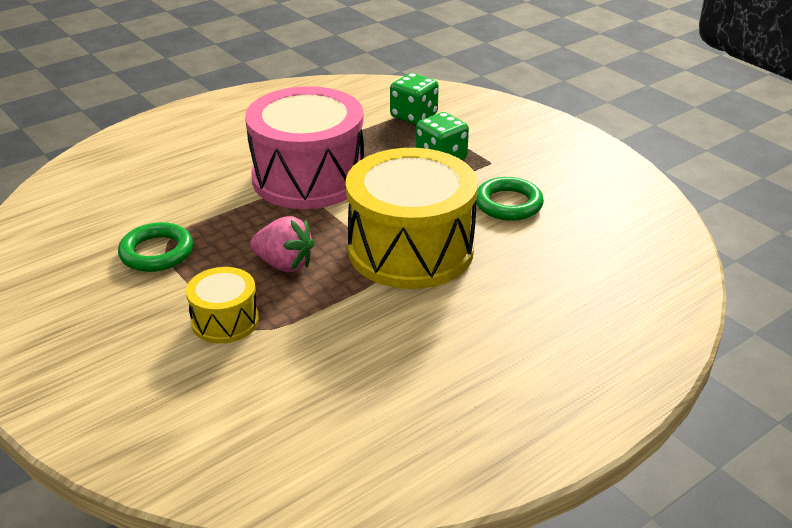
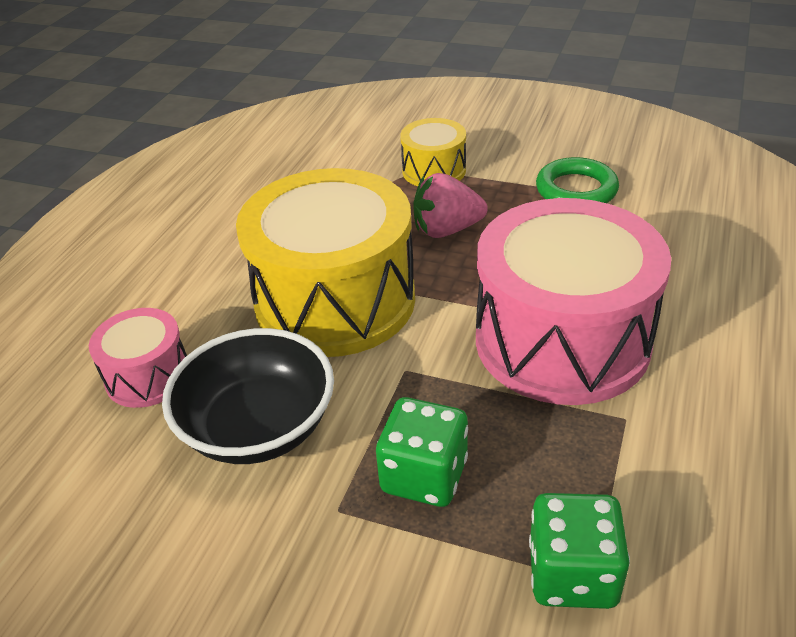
camera: 150 degrees right, 5 degrees up
green ring [476,177,544,221] -> black bowl [162,328,334,464]
none -> pink drum [89,308,187,408]

